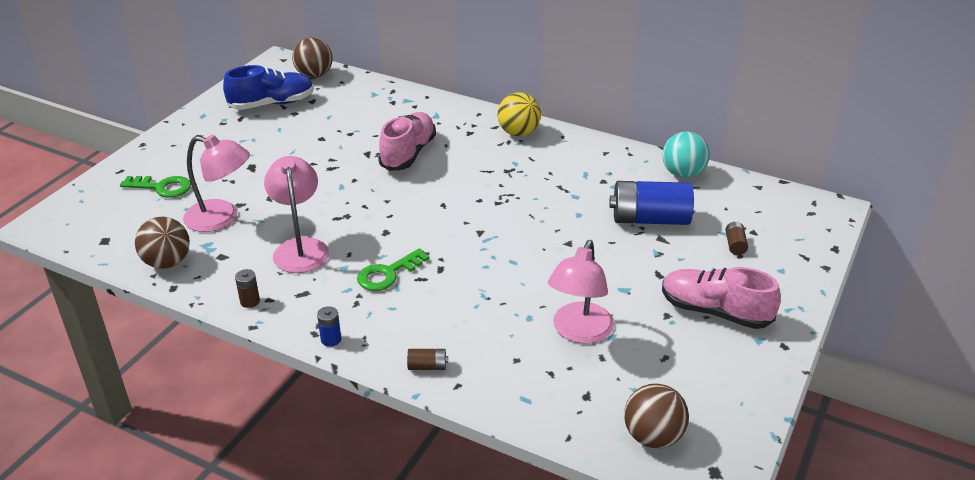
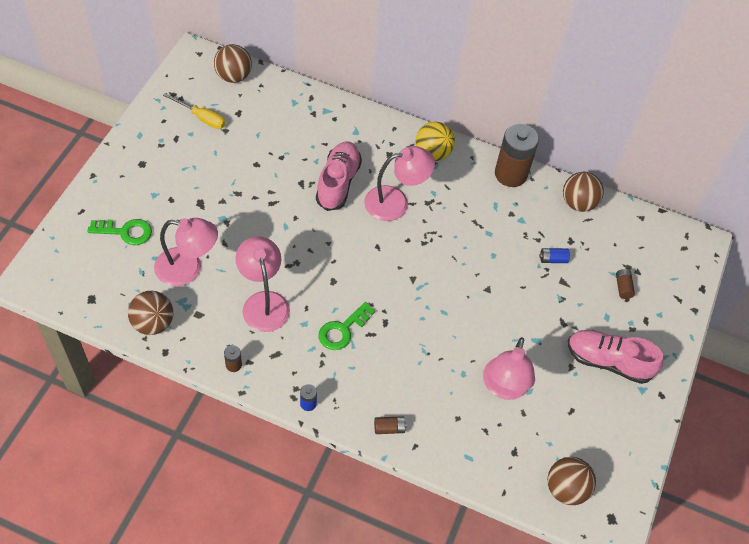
camera: 10 degrees left, 20 degrees up
blue shoe [223,65,314,110] -> yellow screwdriver [163,93,226,129]
blue battery [609,181,694,225] -> blue battery [540,248,570,263], size x0.42
turquoise ball [662,132,710,178] -> brown ball [563,172,604,212]
none -> pink lamp [364,146,435,221]
none -> brown battery [495,124,539,187]

